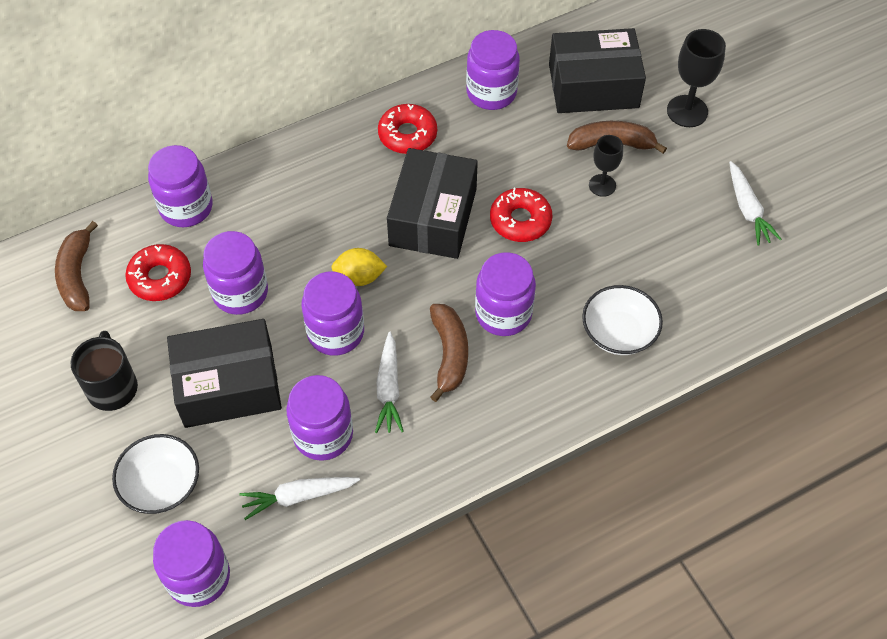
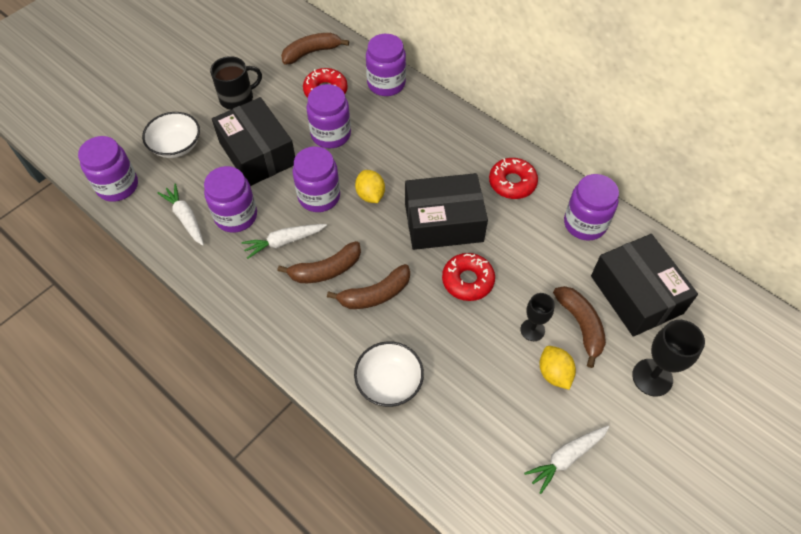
camera: 70 degrees right, 0 degrees up
purple jar [475,252,536,336] -> brown banana [327,264,410,309]
none -> yellow lemon [540,346,576,390]

